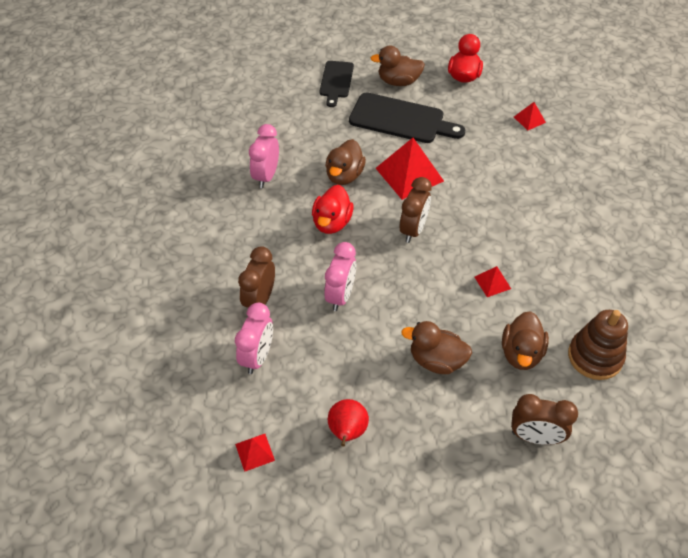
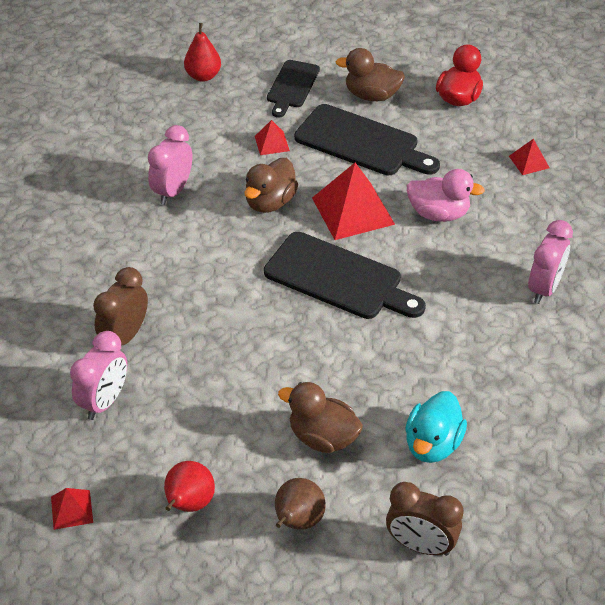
camera: 10 degrees right, 5 degrees down
red duck [312,185,354,234] -> none
pink clock [324,242,356,311] -> pink clock moved to [528,220,573,304]
brown clock [400,177,432,243] -> black cutting board [264,232,426,319]
red pyramid [474,266,511,297] -> red pyramid moved to [255,120,290,155]
brown duck [502,311,549,370] -> turquoise duck [405,391,467,463]
brown stacking toy [568,310,628,380] -> none
none -> red pear [184,23,221,82]
none -> brown pear [275,478,326,530]
none -> pink duck [406,169,485,222]

